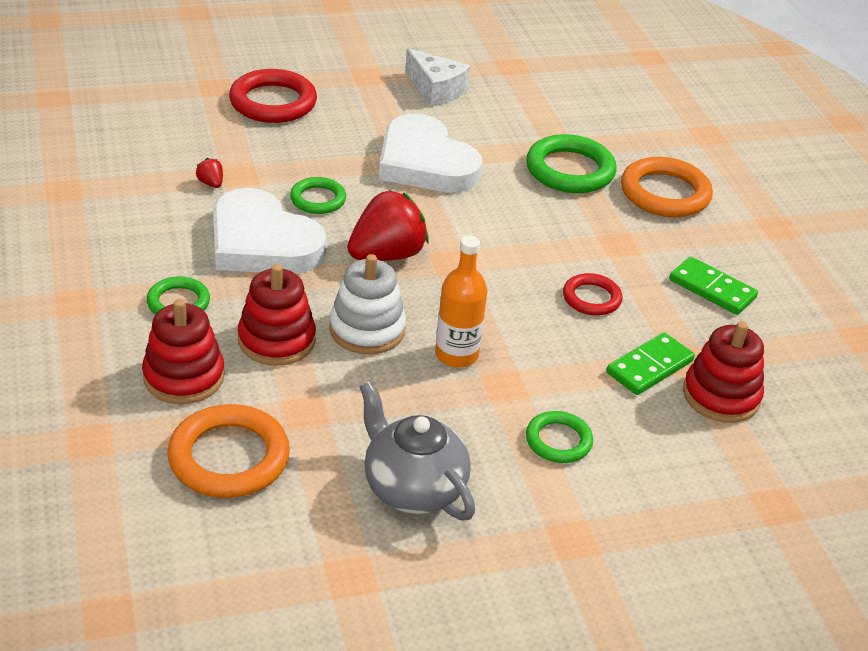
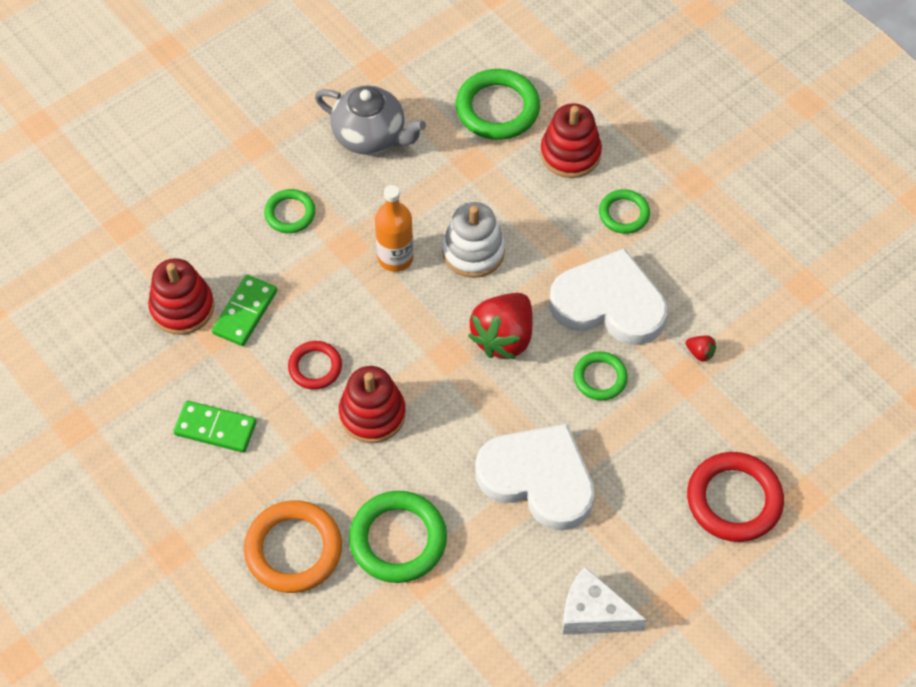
camera: 160 degrees right, 20 degrees up
orange ring [167,404,290,498] -> green ring [456,69,540,140]
red stacking toy [238,264,316,366] -> red stacking toy moved to [339,366,406,443]

